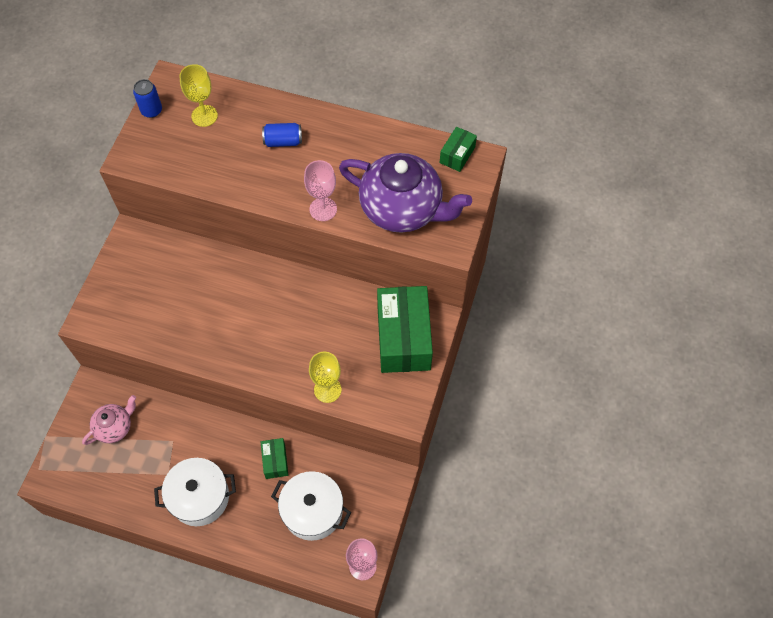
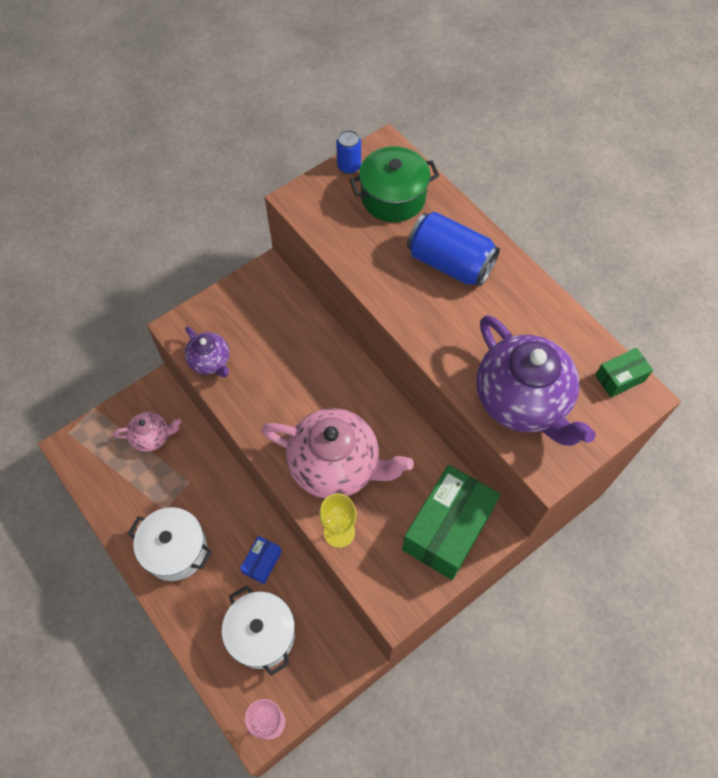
camera: 35 degrees right, 0 degrees up
yellow goblet [179,64,218,127] -> green pot [350,146,439,222]
green box [261,438,288,479] -> blue box [240,536,282,584]
blue can [262,123,302,147] -> blue can [407,212,500,286], size x1.90
pink goblet [304,160,337,221] -> none
none -> purple teapot [185,326,230,377]
none -> pink teapot [262,408,414,499]

